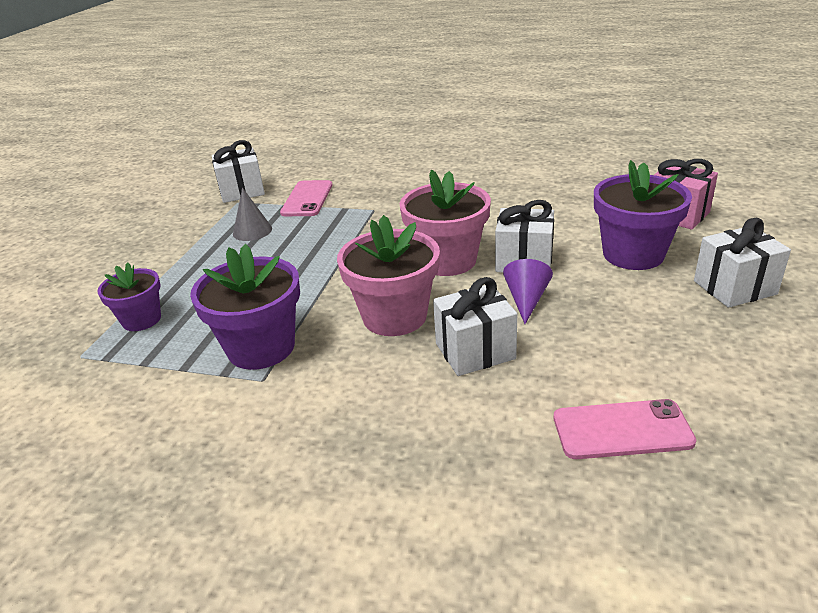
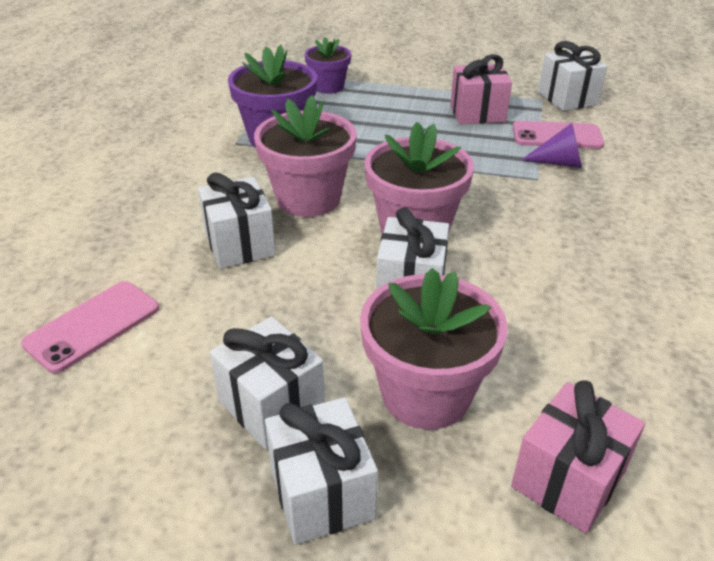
camera: 85 degrees right, 5 degrees up
grey cone [233,188,272,241] -> pink gift [450,54,512,124]
purple cone [503,259,553,324] -> purple cone moved to [521,123,582,168]
pink phone [554,399,696,459] -> pink phone turned 45 degrees clockwise [21,281,159,374]
purple flower pot [594,160,692,270] -> pink flower pot [360,268,508,430]
none -> white gift [210,317,325,449]

